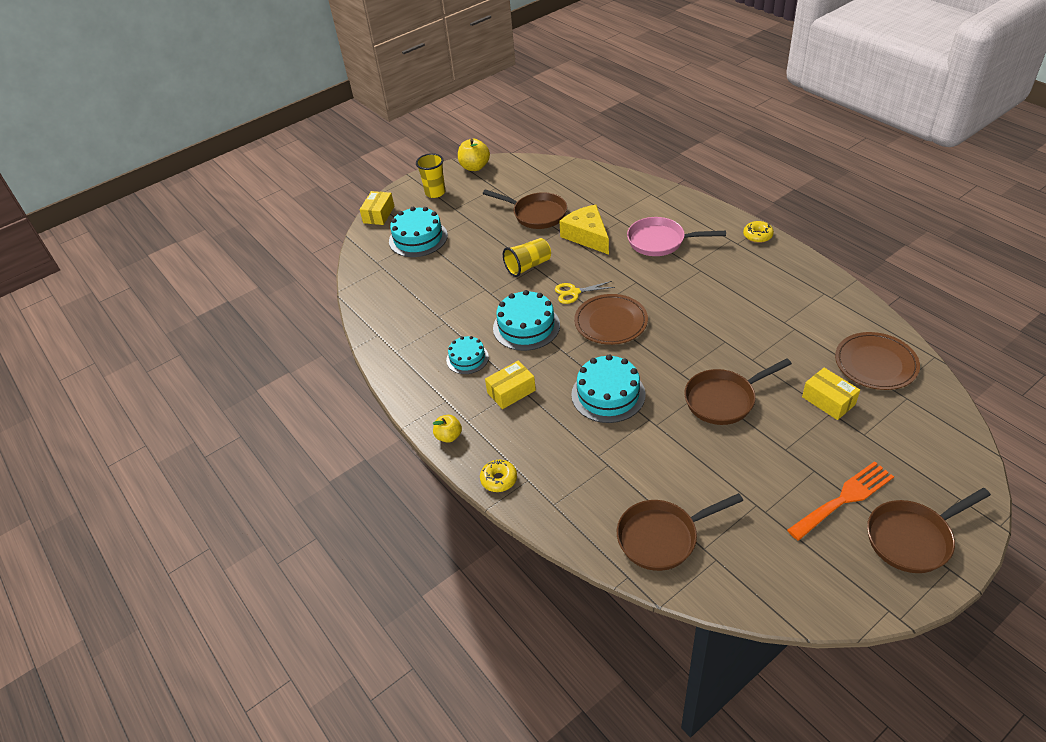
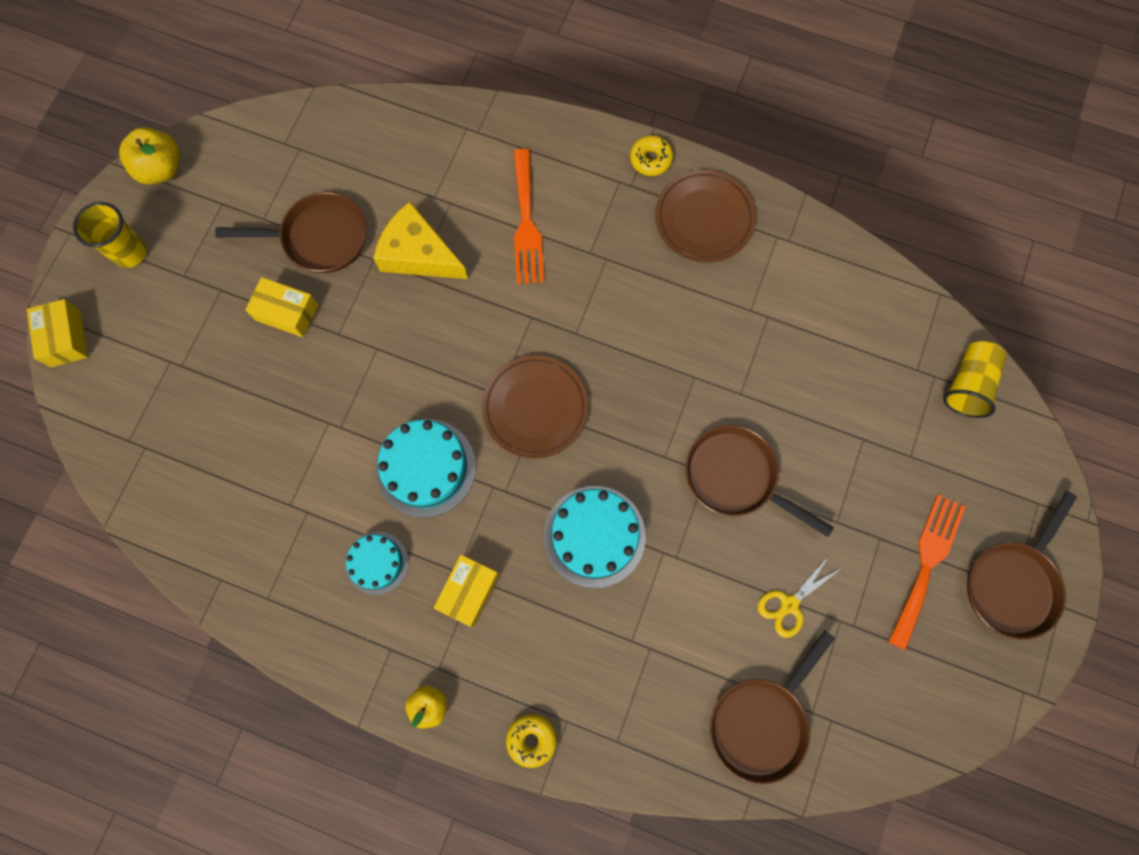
camera: 35 degrees left, 30 degrees up
turquoise cake [389,207,448,257] -> none
yellow cup [503,238,551,277] -> yellow cup moved to [943,341,1007,418]
yellow scissors [555,281,615,304] -> yellow scissors moved to [758,556,840,638]
pink pan [627,217,726,256] -> orange fork [513,149,545,284]
brown pan [684,358,792,425] -> brown pan turned 90 degrees clockwise [685,425,834,537]
yellow box [802,368,860,420] -> yellow box moved to [245,277,318,337]
brown plate [835,332,920,390] -> brown plate moved to [655,170,756,262]

